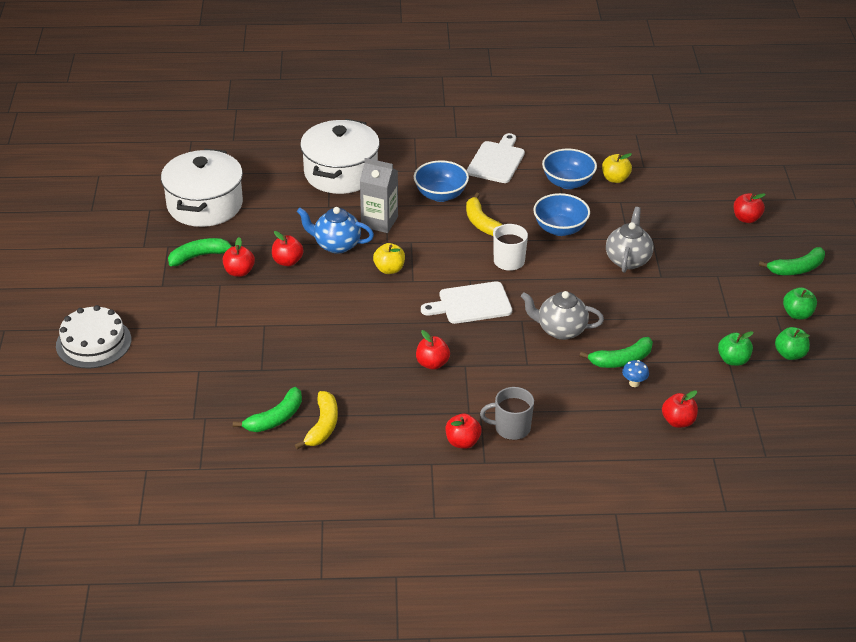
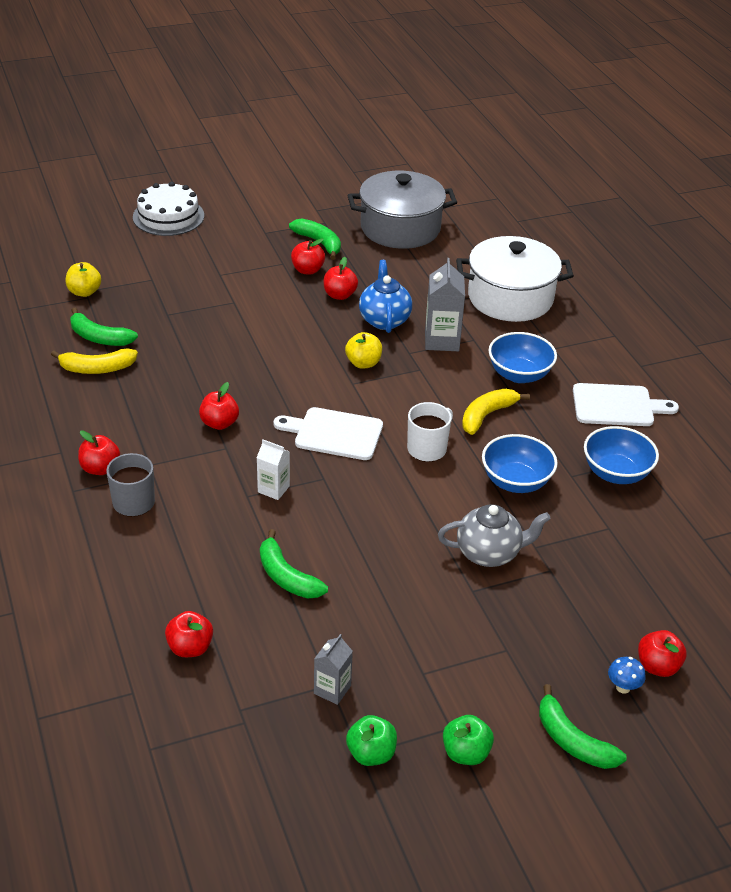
camera: 70 degrees right, 0 degrees up
white pot [161,149,243,227] -> grey pot [348,171,457,249]
white cutting board [421,281,512,324] -> white cutting board turned 45 degrees counterclockwise [274,407,383,460]
grey teapot [521,291,604,340] -> none
yellow apple [602,153,632,183] -> yellow apple moved to [66,262,101,297]
blue mushroom [622,360,649,387] -> blue mushroom moved to [608,657,646,694]
green apple [718,331,753,366] -> grey carton [314,634,353,705]
none -> white carton [257,439,290,500]

